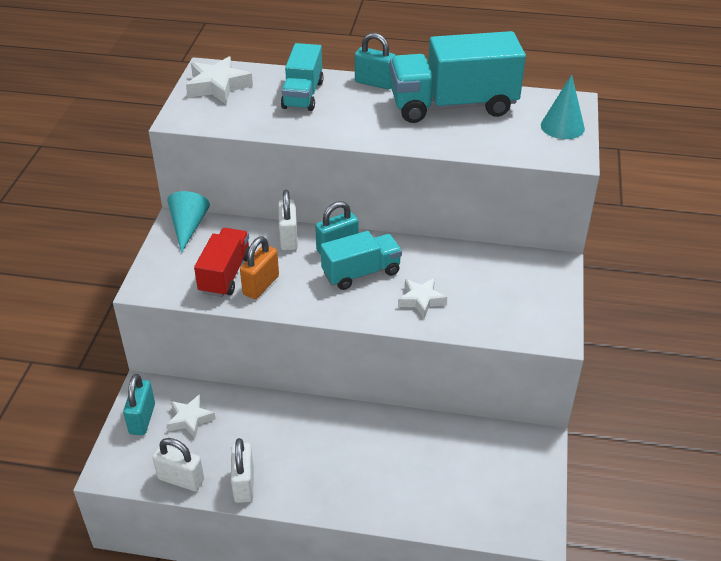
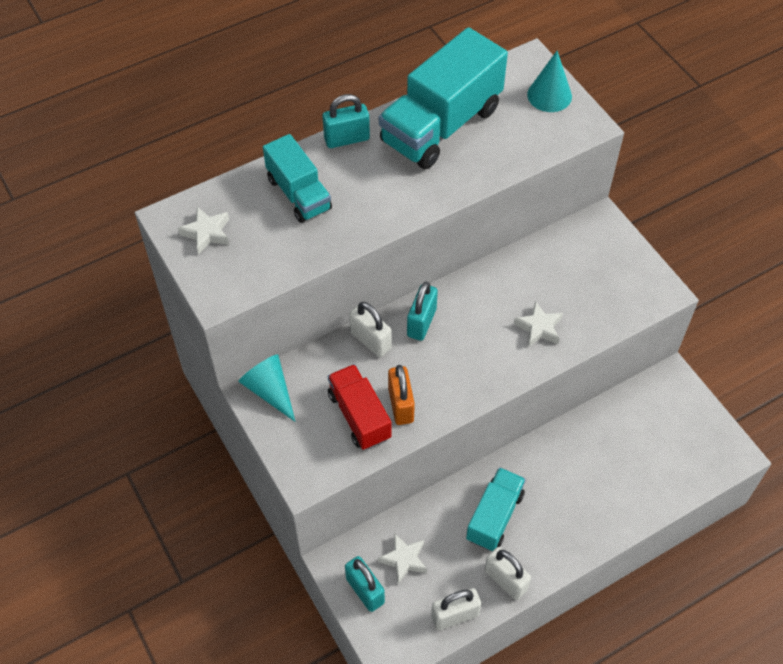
camera: 40 degrees left, 15 degrees up
white star [186,56,253,104] -> white star [178,207,229,255], size x0.67
turquoise truck [321,231,402,290] -> turquoise truck moved to [466,467,526,551]

